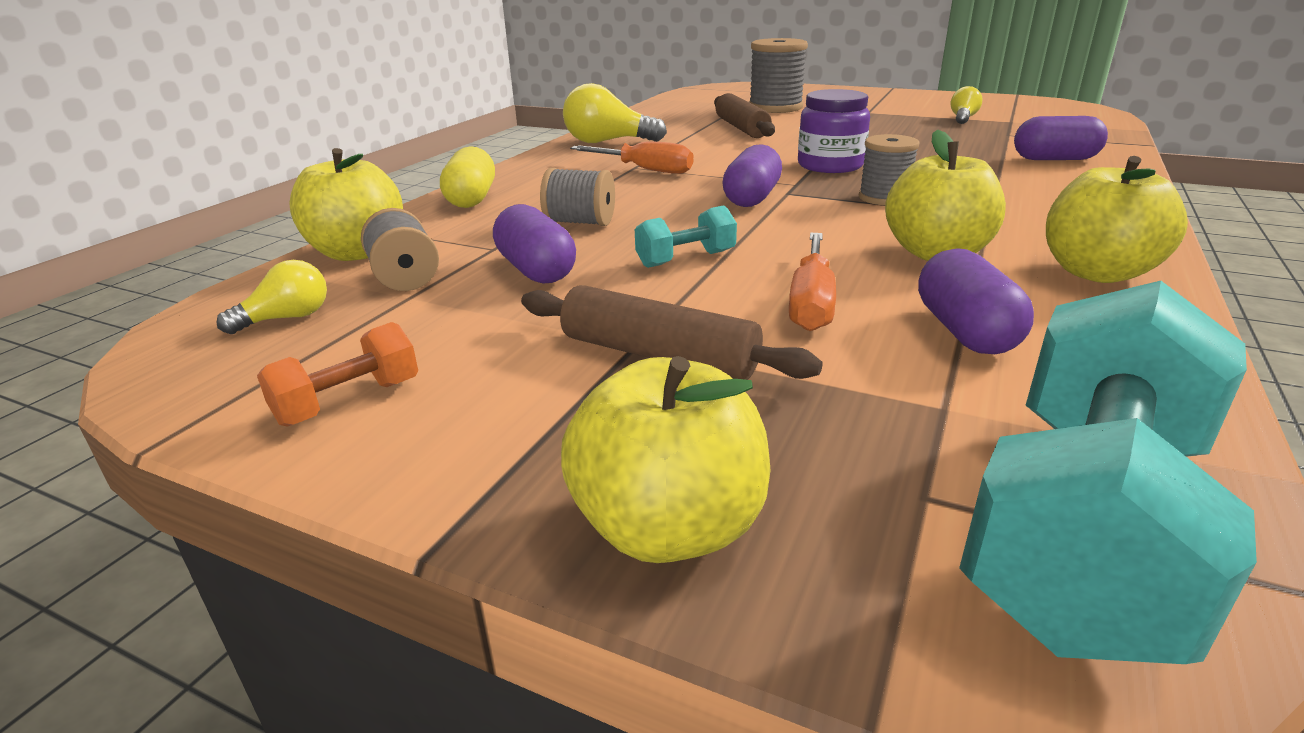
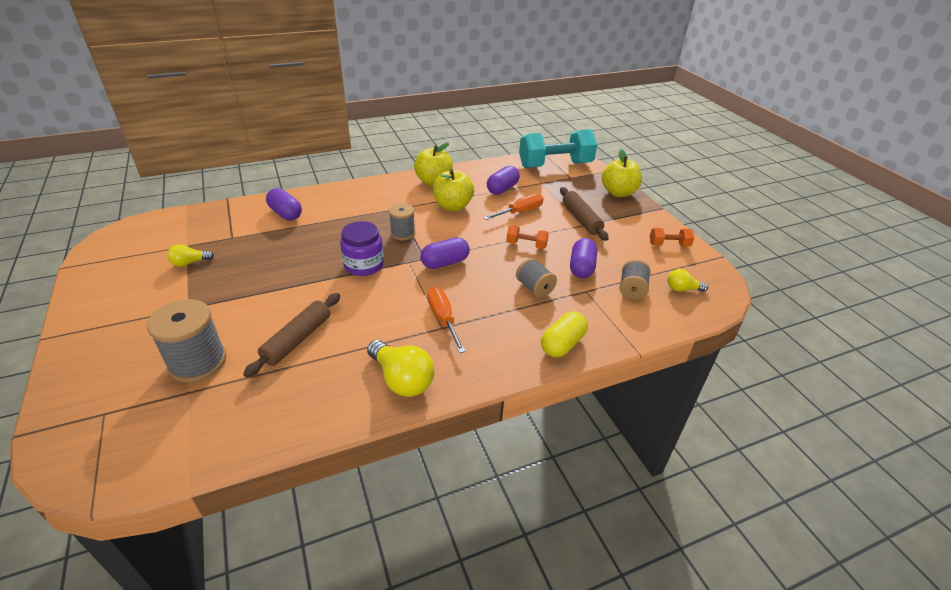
camera: 140 degrees left, 10 degrees up
yellow apple [290,148,403,261] -> none
turquoise dumbbell [635,205,737,268] -> orange dumbbell [506,225,549,249]

